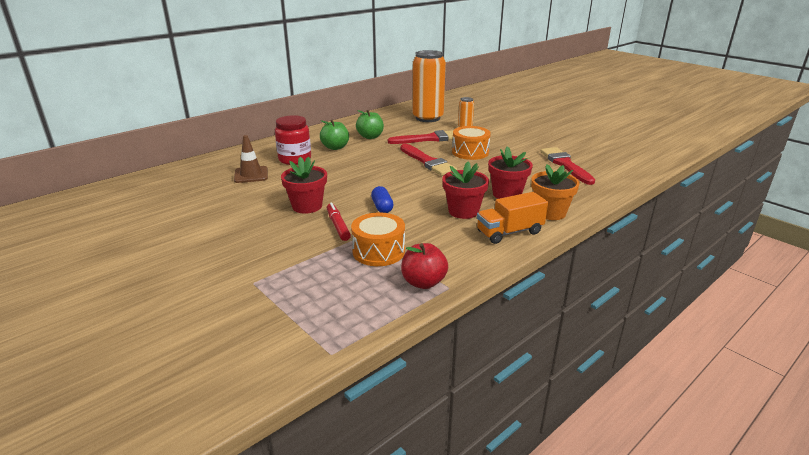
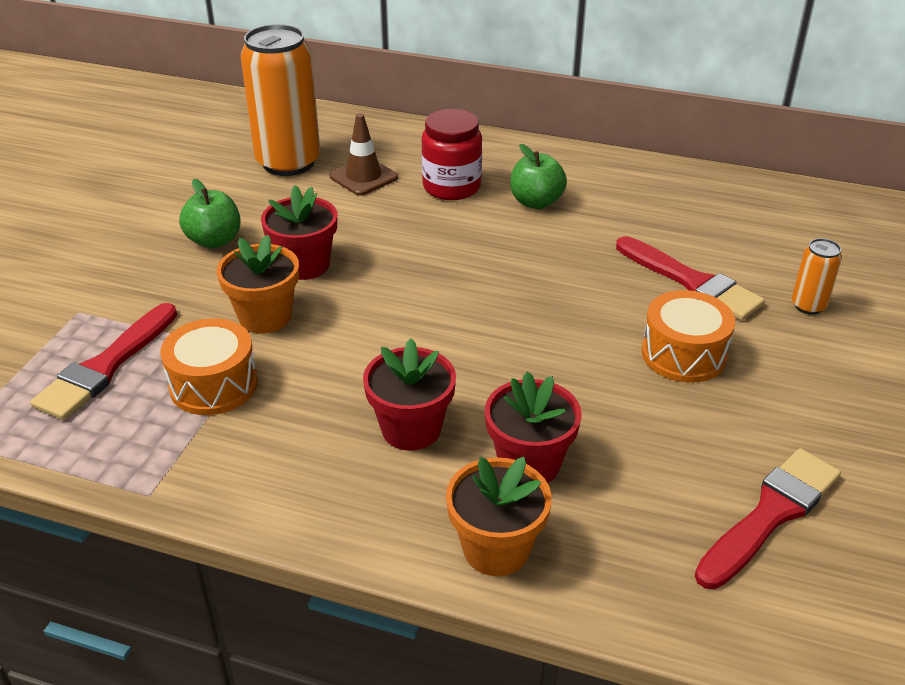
camera: 60 degrees right, 10 degrees up
red marker [327,202,351,241] -> orange flower pot [217,235,299,334]
green apple [356,110,384,139] -> green apple moved to [179,179,241,249]
blue capsule [371,186,394,213] -> none
red brush [400,144,457,176] -> red brush moved to [30,303,177,420]
red apple [401,243,448,289] -> none
orange can [412,50,446,122] -> orange can moved to [241,24,321,176]
orange truck [477,192,548,244] -> none

